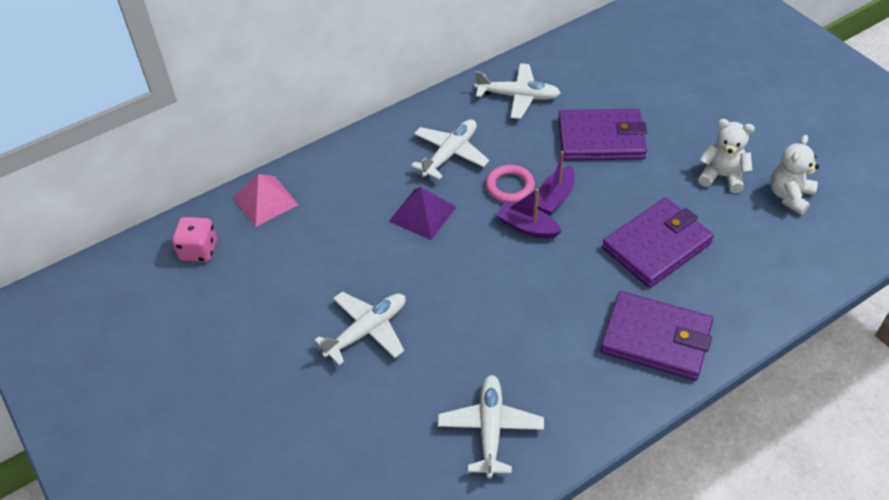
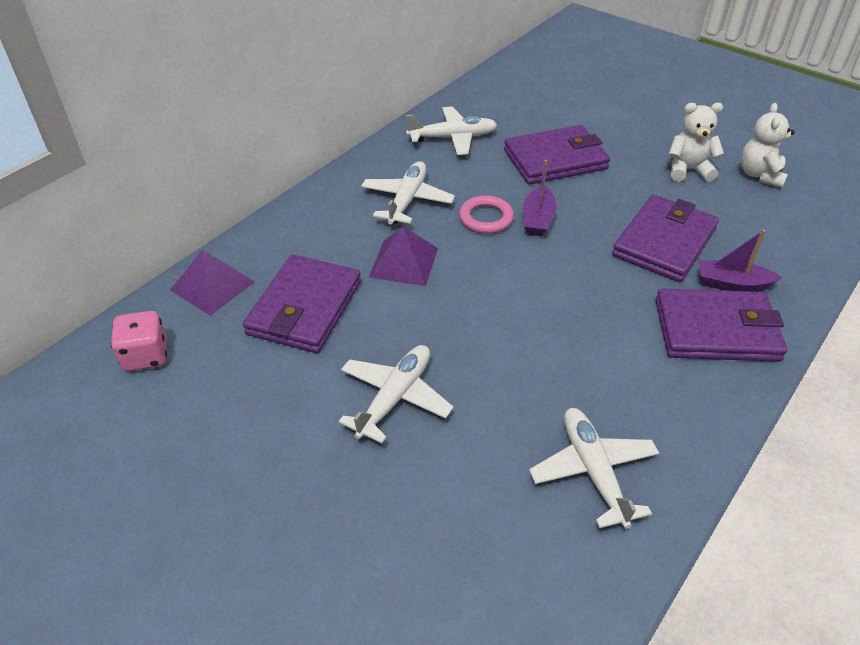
camera: 20 degrees left, 5 degrees down
pink pyramid [233,174,298,227] -> purple pyramid [170,249,255,316]
purple boat [496,189,562,239] -> purple boat moved to [699,229,782,292]
none -> purple wallet [243,255,361,353]

